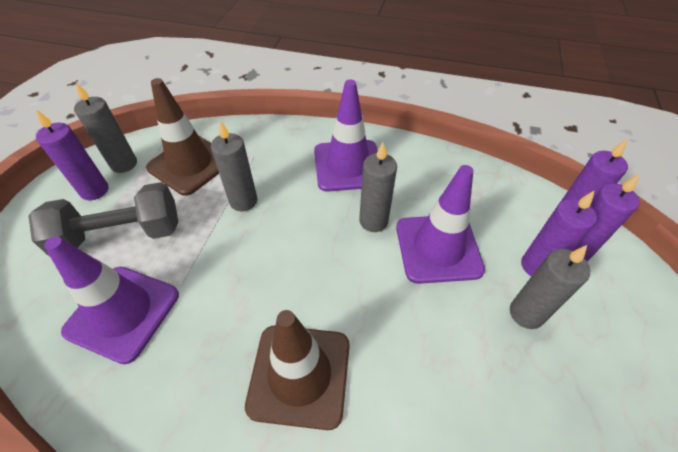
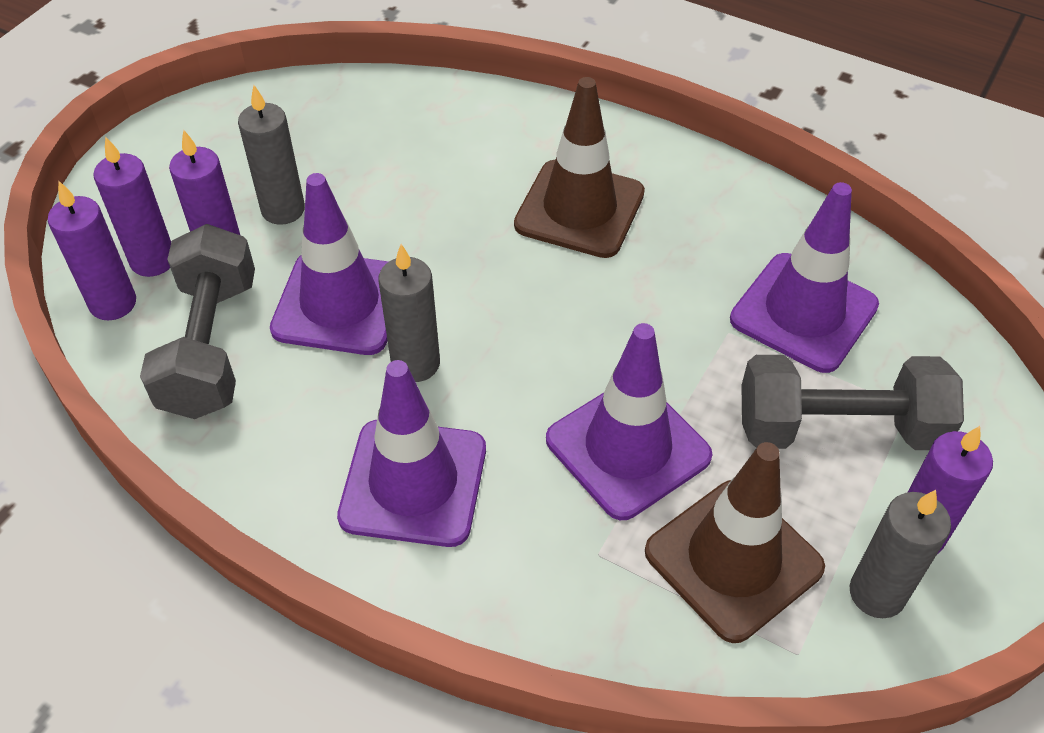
camera: 165 degrees left, 0 degrees up
grey candle [211,120,257,211] -> purple traffic cone [546,323,712,520]
none -> grey dumbbell [140,224,255,419]

